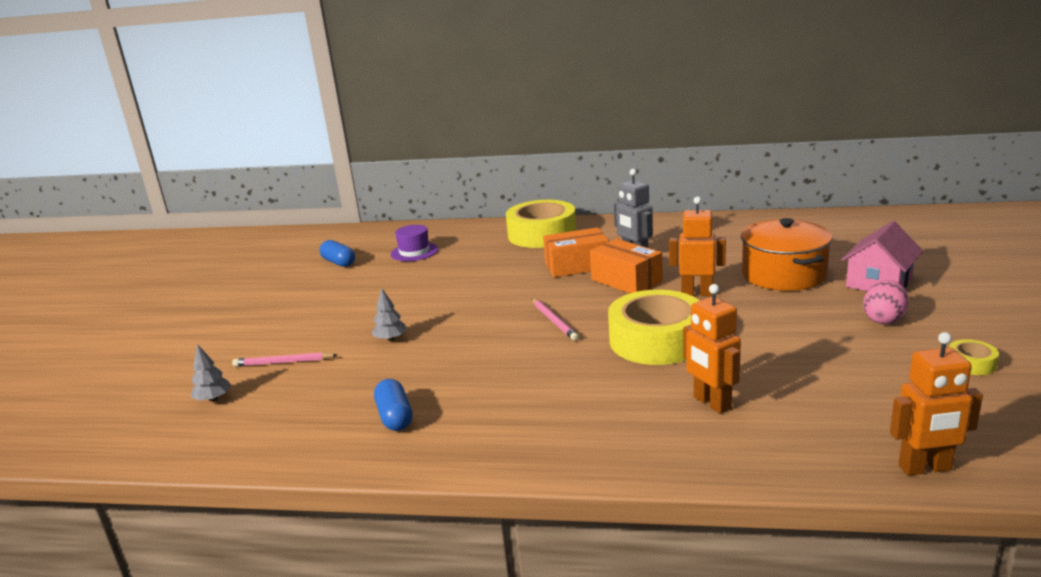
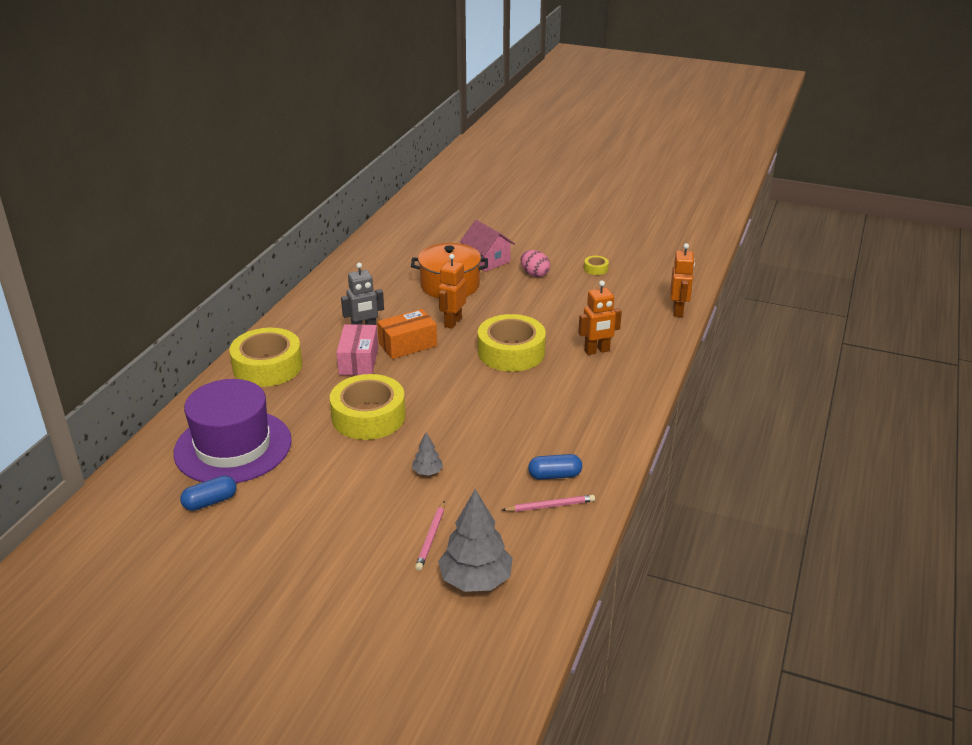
camera: 80 degrees left, 10 degrees up
grey tree [191,344,231,402] -> grey tree [438,489,513,592], size x2.08
purple hat [391,225,438,261] -> purple hat [173,379,292,483], size x2.21
pink pencil [532,298,579,341] -> pink pencil moved to [502,495,595,512]
orange box [543,227,609,277] -> pink box [336,324,378,376]
none -> yellow tape [330,374,406,440]

